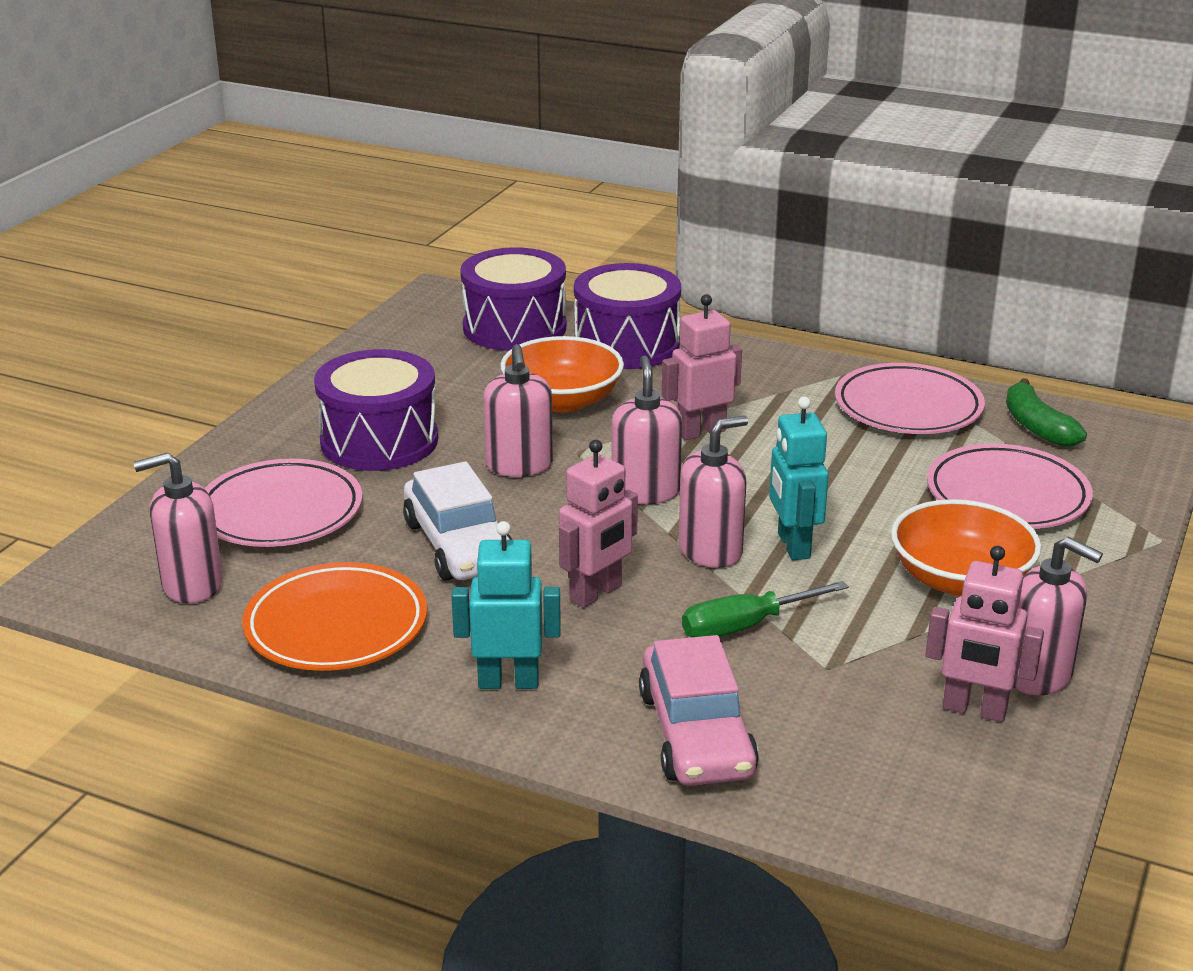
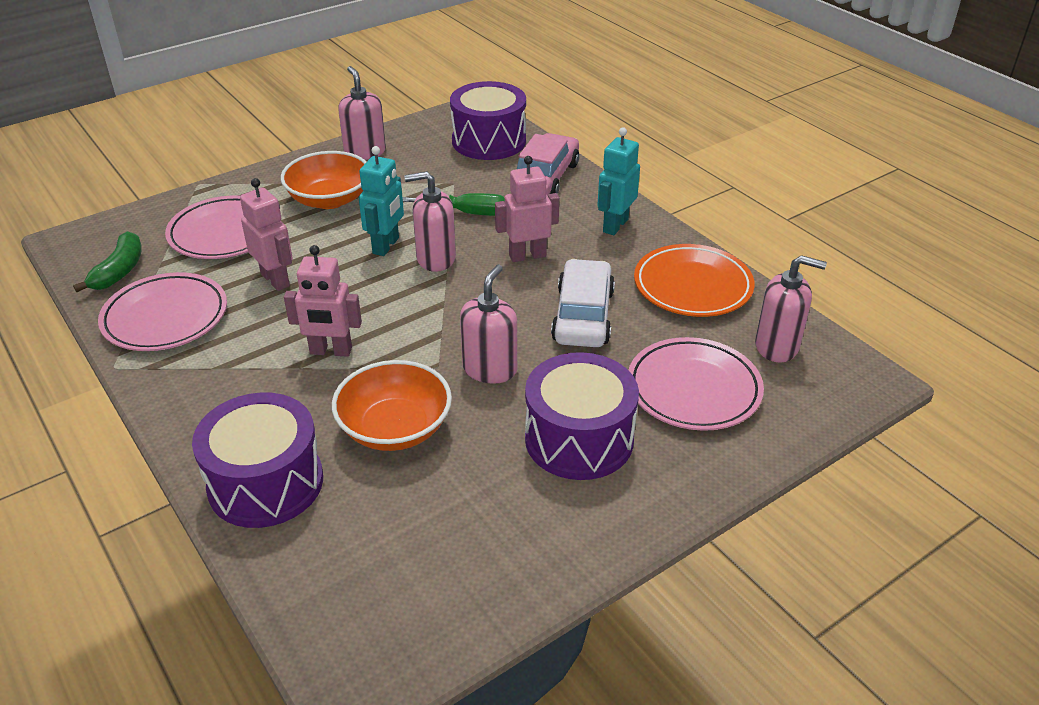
camera: 150 degrees left, 10 degrees up
turquoise robot [451,521,561,689] -> turquoise robot turned 90 degrees clockwise [597,127,640,235]
purple drum [460,247,566,351] -> purple drum moved to [450,81,526,160]
pink soap dispenser [611,355,682,504] -> none
pink robot [925,546,1044,722] -> pink robot moved to [240,178,293,291]

